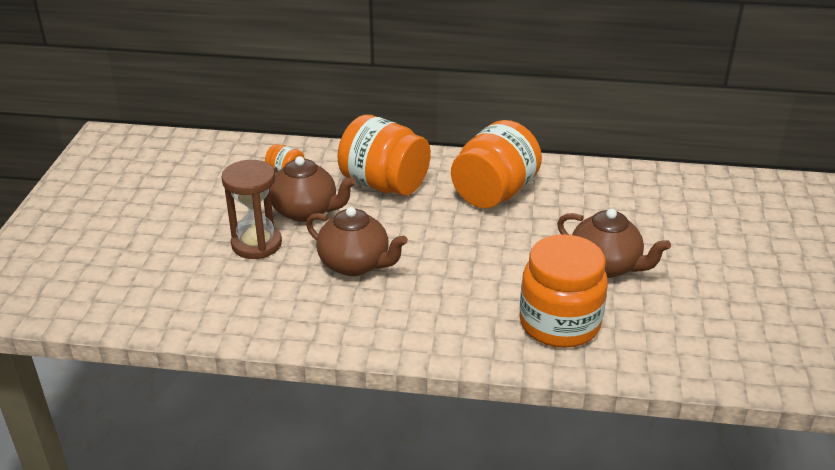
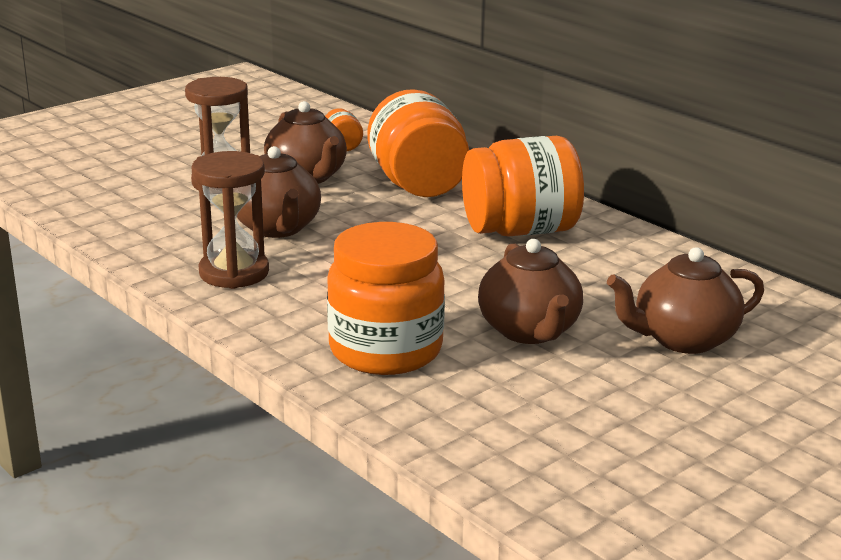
camera: 40 degrees right, 10 degrees down
none -> brown hourglass [191,151,269,289]
none -> brown teapot [607,247,764,354]

